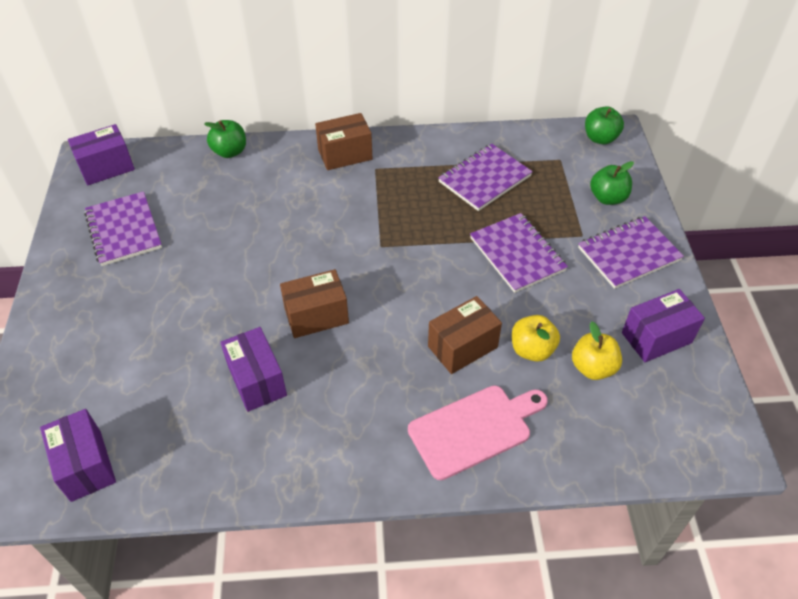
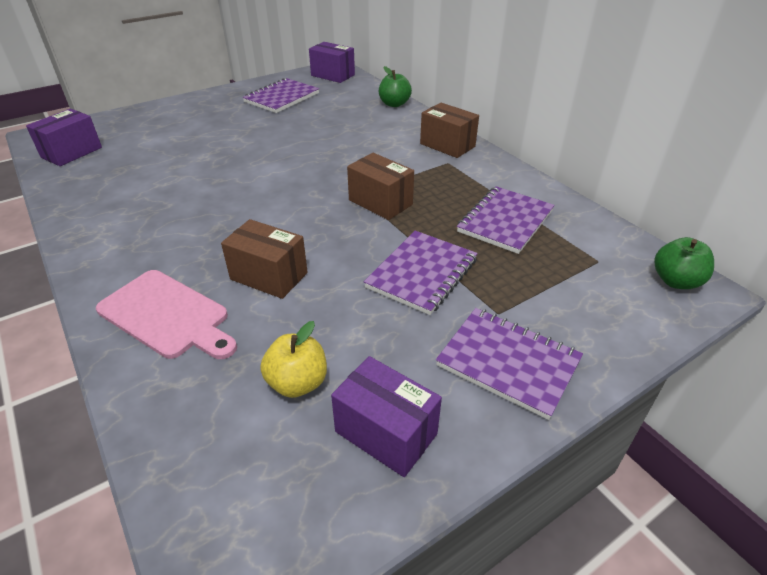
camera: 60 degrees right, 10 degrees down
purple box [220,327,287,412] -> none
brown box [280,269,349,338] -> brown box moved to [347,153,414,220]
purple notebook [438,144,533,211] -> purple notebook turned 75 degrees counterclockwise [457,186,555,254]
yellow apple [512,315,560,362] -> none
green apple [590,161,634,205] -> none

